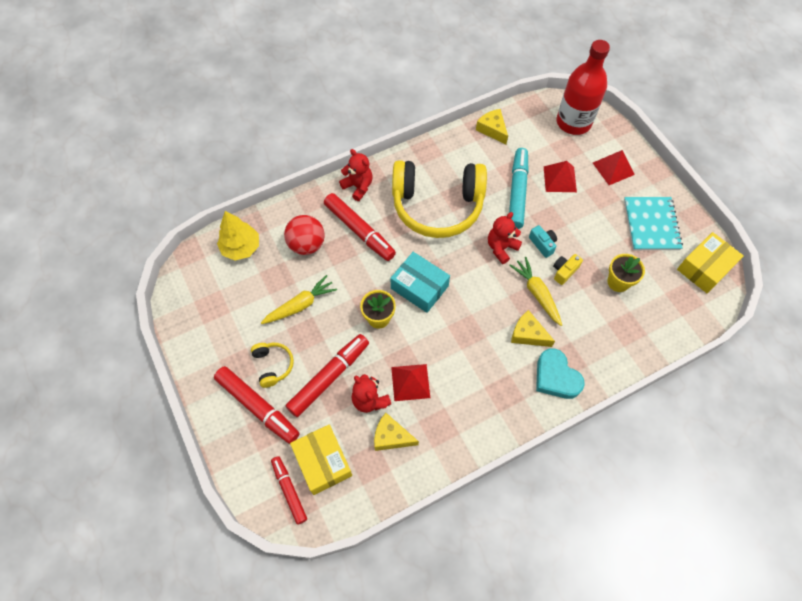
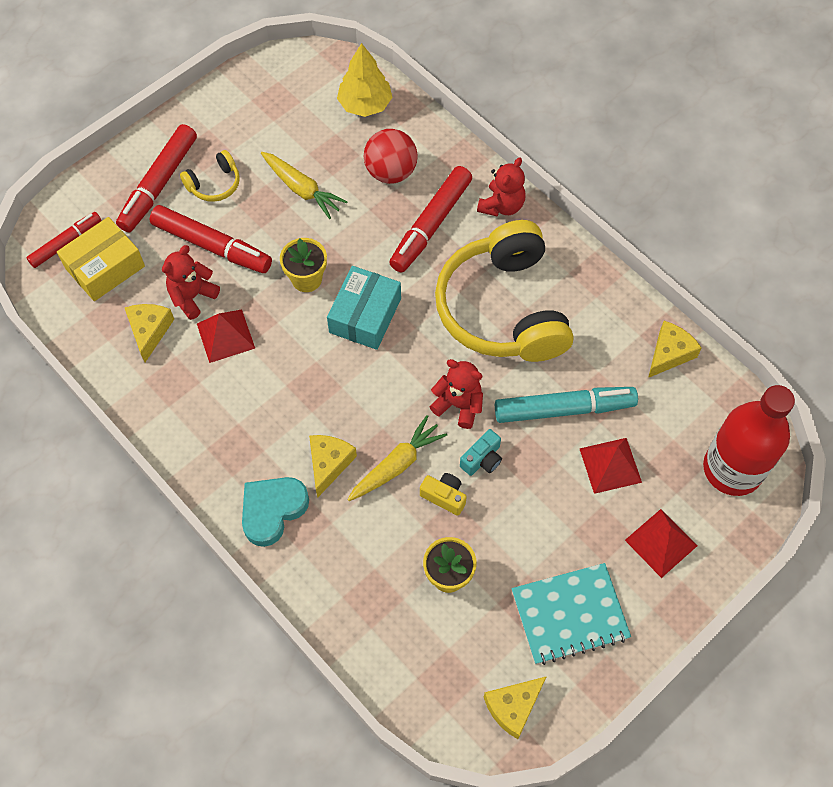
camera: 75 degrees right, 0 degrees up
yellow box [677,232,744,293] -> yellow cheese [484,676,547,739]

